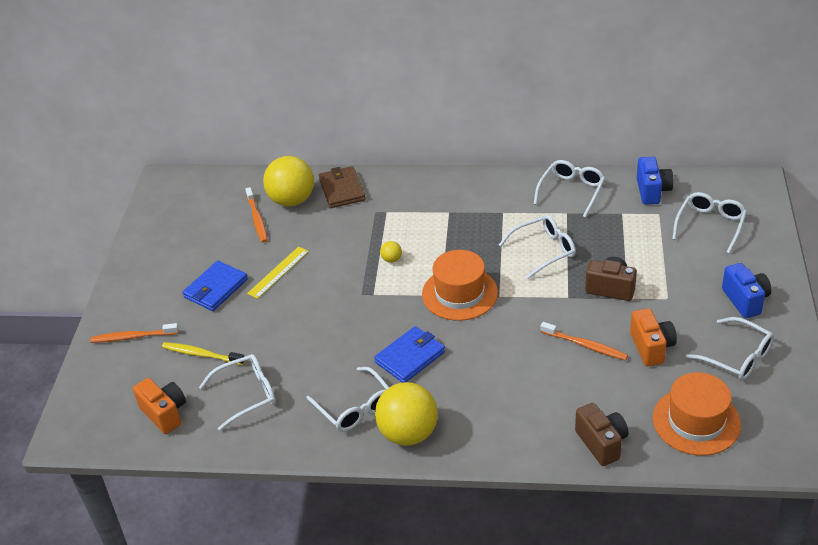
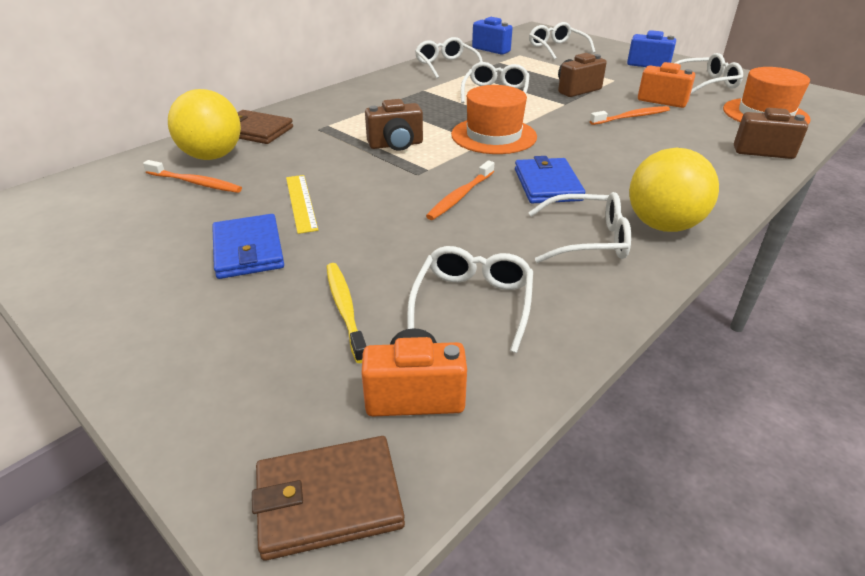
camera: 55 degrees left, 5 degrees down
orange toothbrush [90,323,179,343] -> orange toothbrush moved to [426,161,494,220]
yellow toothbrush [162,342,245,365] -> yellow toothbrush turned 105 degrees clockwise [326,263,366,363]
yellow ball [380,241,402,263] -> brown camera [365,99,423,151]
none -> brown wallet [252,436,405,561]

